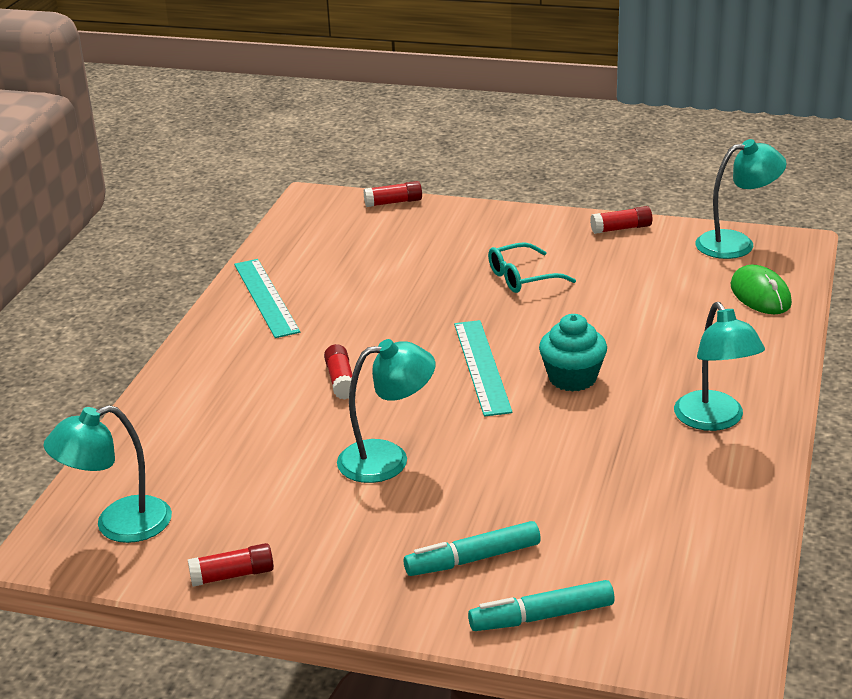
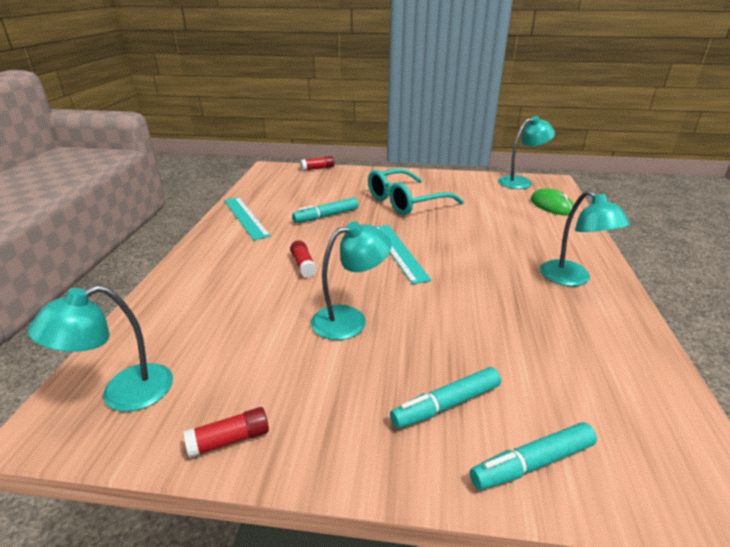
camera: 10 degrees left, 0 degrees up
turquoise glasses [488,242,576,293] -> turquoise glasses [368,169,464,215], size x1.72
turquoise cupcake [539,314,607,392] -> none
red glue stick [590,206,652,234] -> none
none -> turquoise marker [292,198,358,223]

